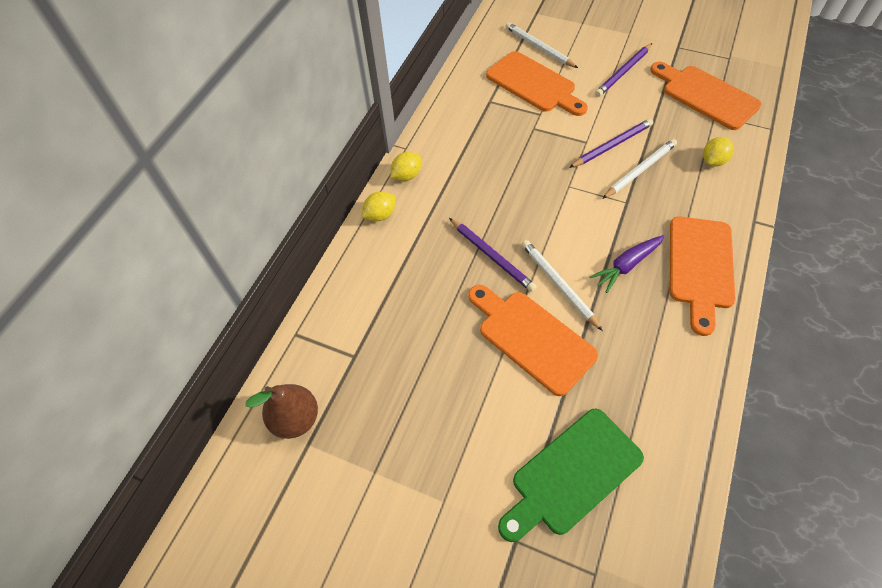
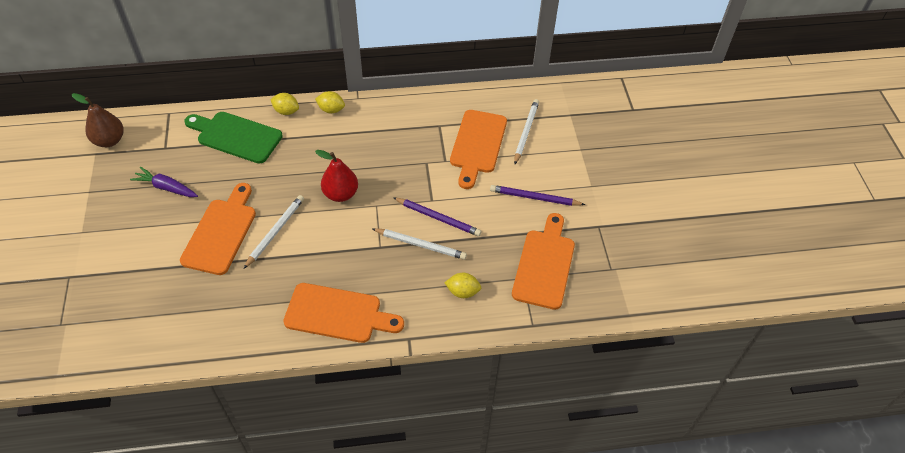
camera: 55 degrees right, 5 degrees down
purple pencil [449,218,537,292] -> none
green cutting board [498,409,644,542] -> green cutting board moved to [184,112,283,164]
purple carrot [589,235,665,293] -> purple carrot moved to [130,167,198,197]
orange cutting board [670,216,735,336] -> orange cutting board turned 150 degrees counterclockwise [283,283,404,343]
none -> red pear [315,150,358,202]

